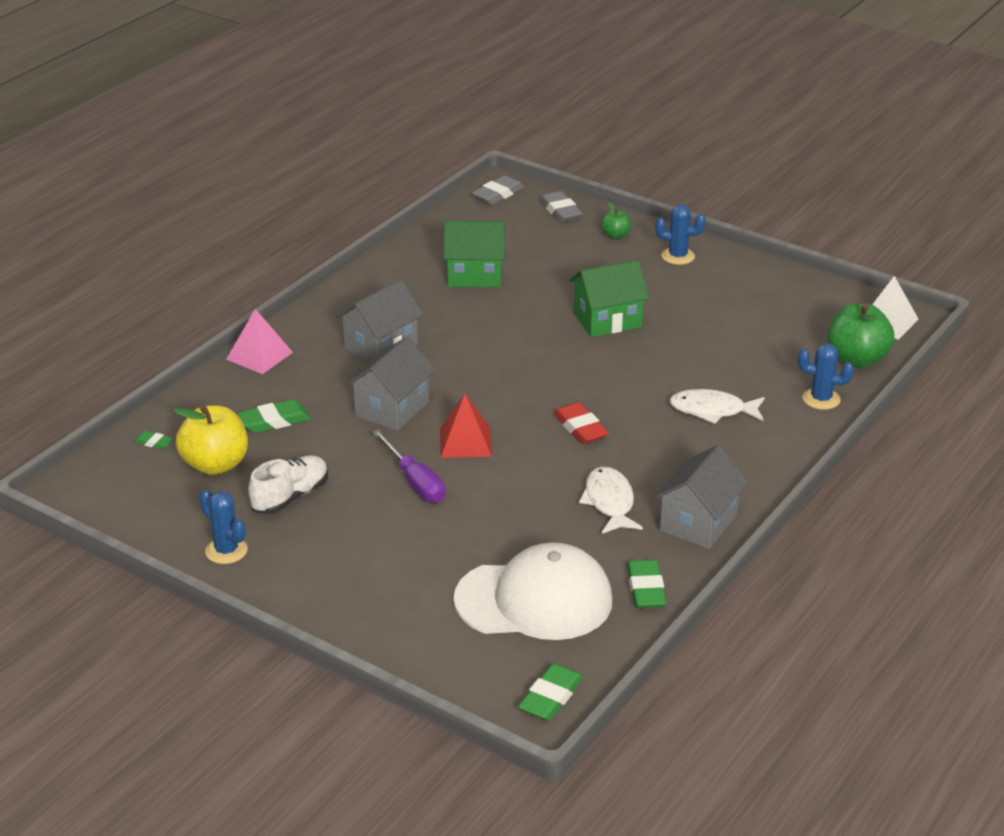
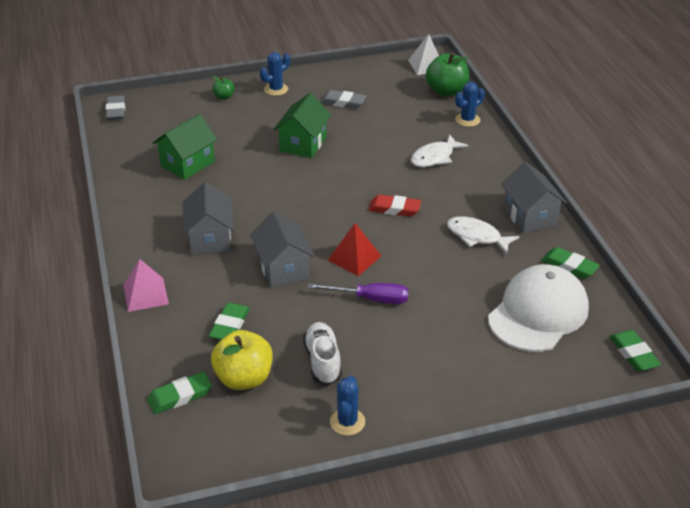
camera: 50 degrees left, 5 degrees up
green eraser [134,431,174,450] -> green eraser [147,372,212,414], size x1.80
blue cactus [199,490,248,564] -> blue cactus turned 75 degrees counterclockwise [330,375,365,436]
grey eraser [539,191,582,222] -> grey eraser moved to [320,90,366,109]

